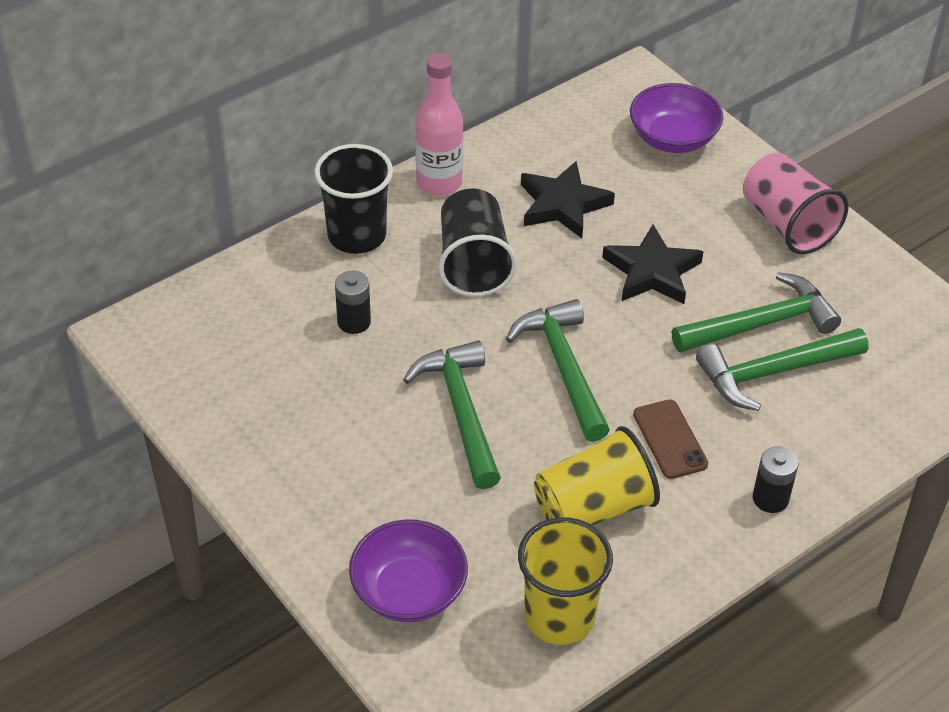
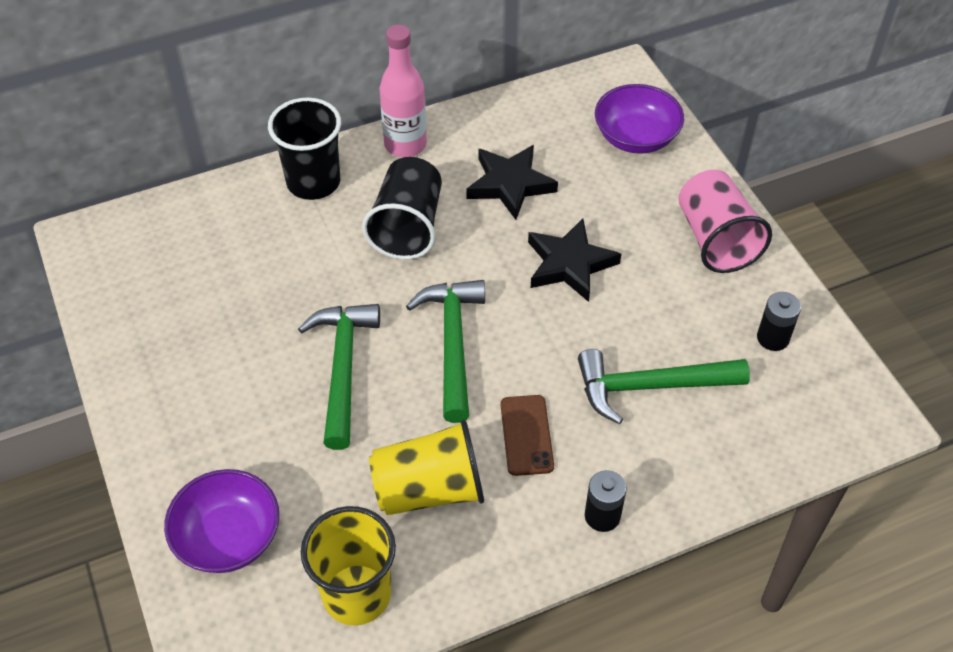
camera: 15 degrees right, 5 degrees up
black battery [335,271,371,334] -> black battery moved to [757,292,801,351]
green hammer [672,272,841,352] -> none

